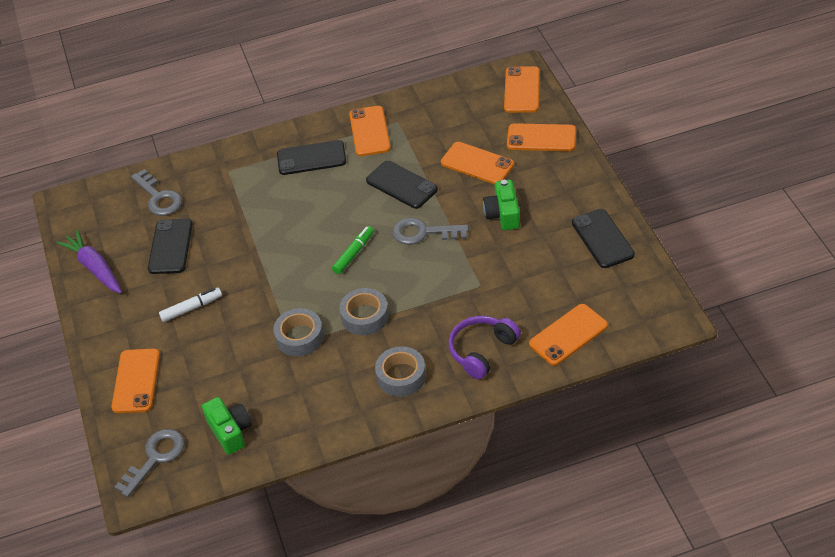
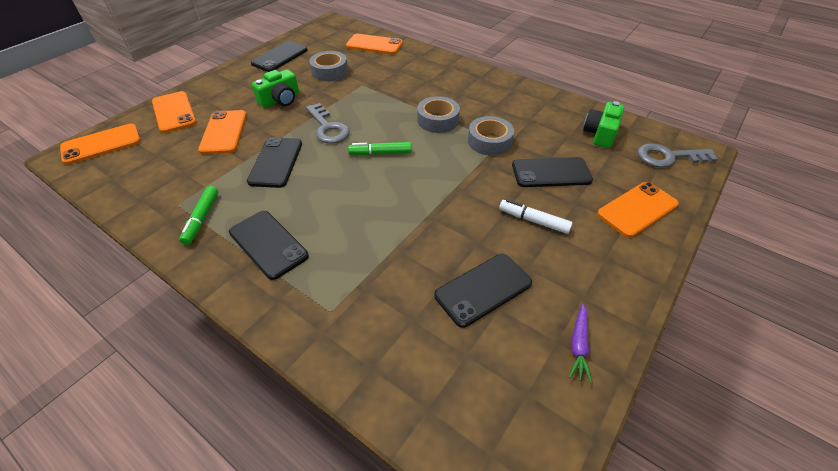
camera: 130 degrees left, 0 degrees up
purple carrot [56,230,122,294] -> purple carrot [569,304,592,383], size x0.58
grey key [131,169,182,216] -> none
orange phone [349,106,391,156] -> green marker [179,186,218,245]
grey tape [375,346,426,397] -> grey tape moved to [309,51,348,81]
purple headphones [449,316,521,380] -> none
none -> black phone [512,157,593,187]

